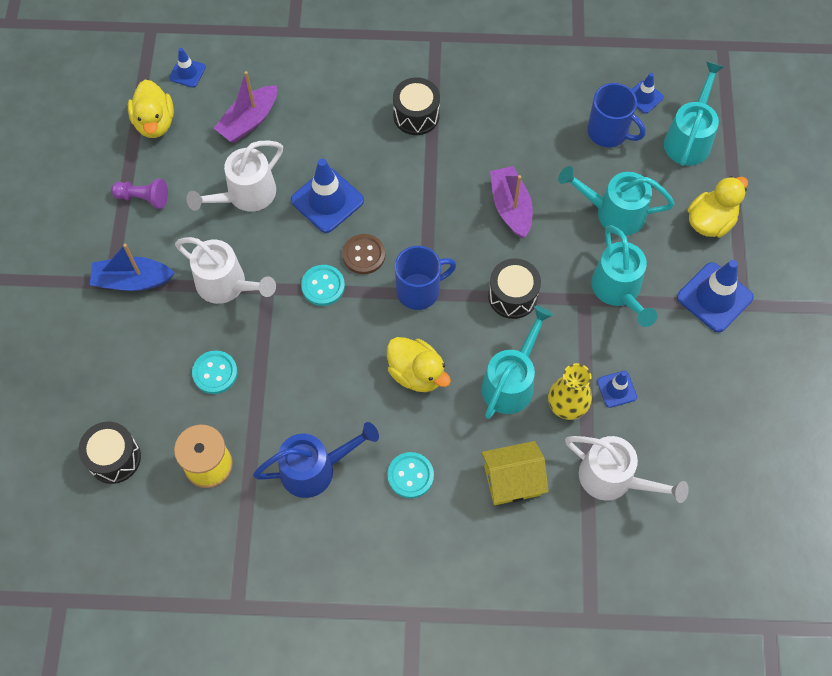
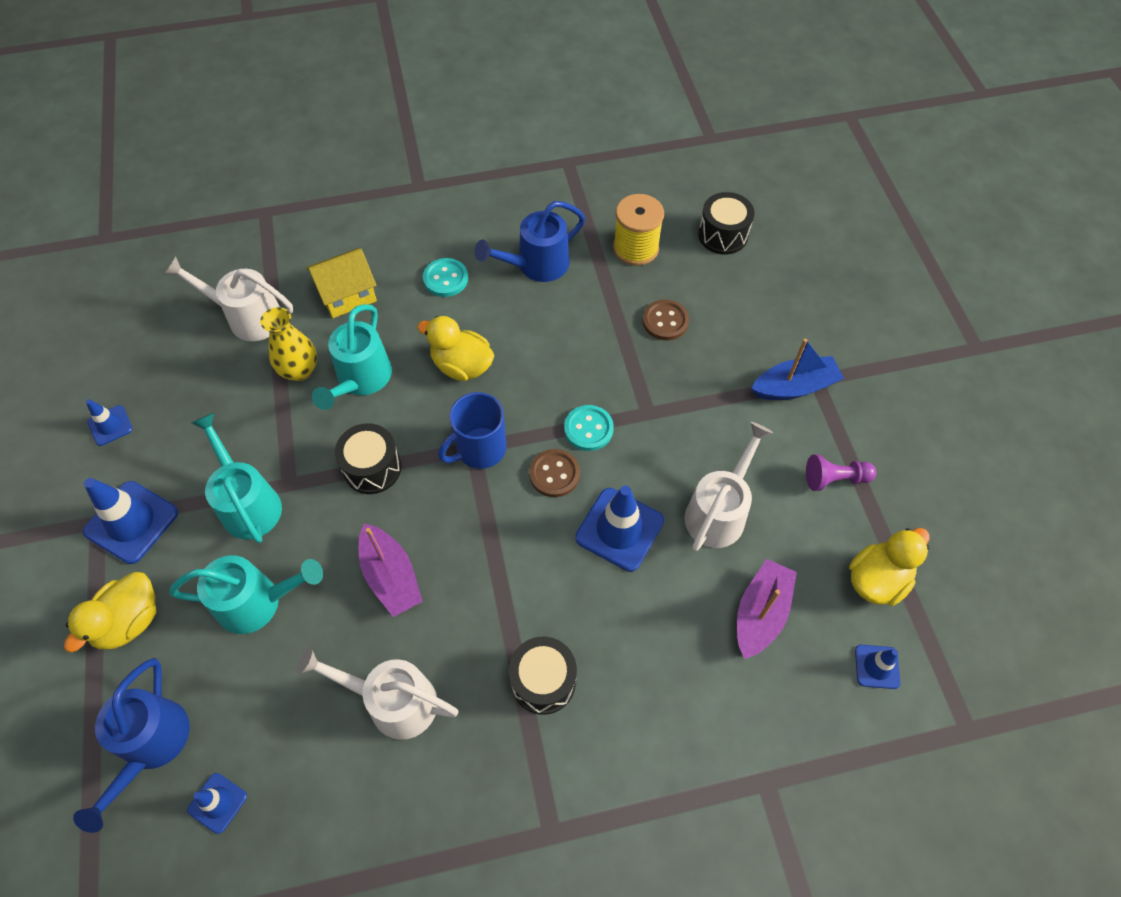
camera: 165 degrees right, 5 degrees down
yellow duck [128,80,174,138] -> yellow duck turned 75 degrees clockwise [849,528,930,606]
white watering can [175,237,276,304] -> white watering can moved to [296,647,459,740]
turquoise button [192,350,238,394] -> brown button [643,300,689,340]
blue mug [587,83,646,148] -> none
blue traffic cone [597,371,637,408] -> blue traffic cone moved to [86,399,133,446]
turquoise watering can [664,62,724,166] -> blue watering can [73,658,190,833]

